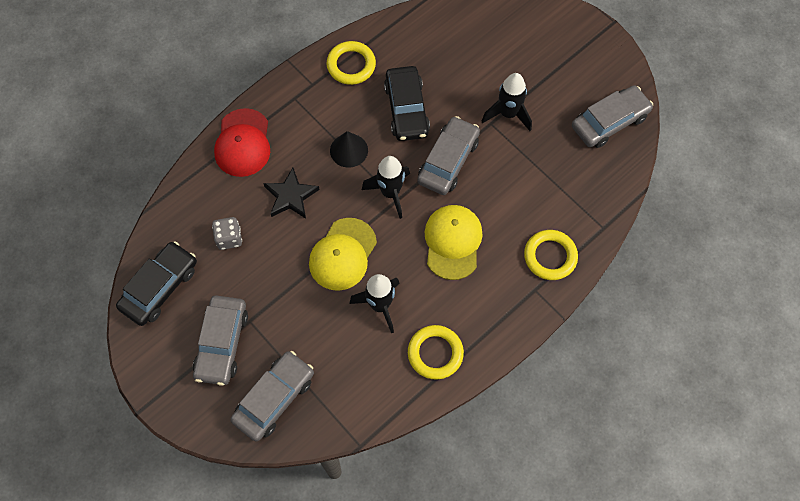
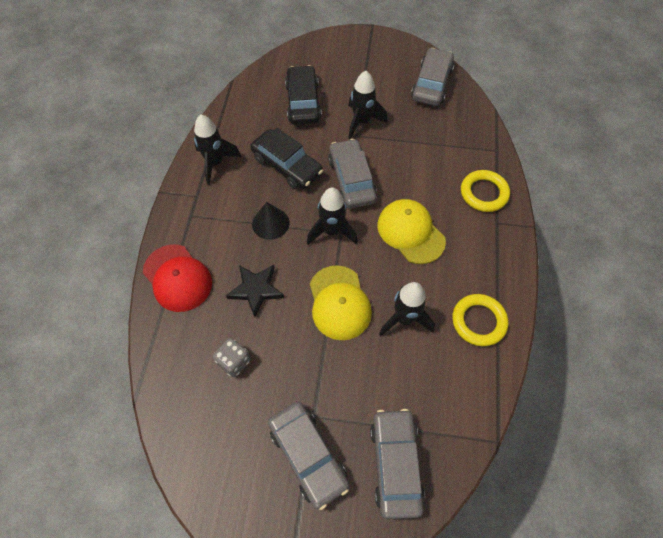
camera: 40 degrees left, 5 degrees down
black car [116,242,197,326] -> black car moved to [285,65,322,125]
yellow ring [327,41,376,85] -> black rocket [194,114,241,185]

